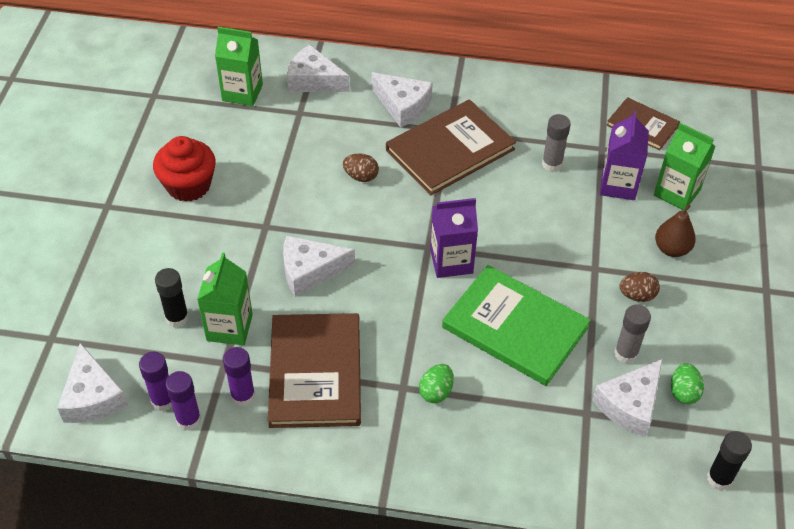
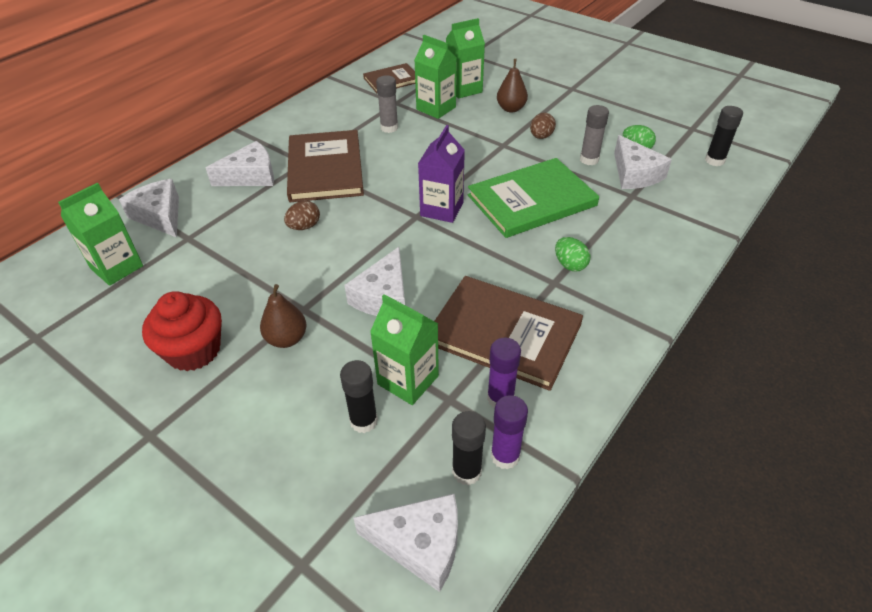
camera: 60 degrees left, 5 degrees down
purple glue stick [139,352,172,411] -> black glue stick [452,411,486,485]
white cheese [287,44,350,92] -> white cheese turned 90 degrees clockwise [119,179,179,237]
purple carton [600,111,649,200] -> green carton [414,35,457,119]
none -> brown pear [260,284,307,348]

